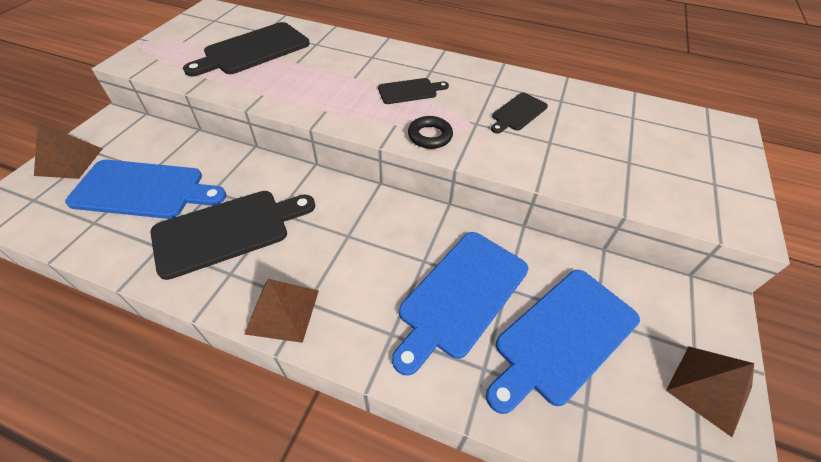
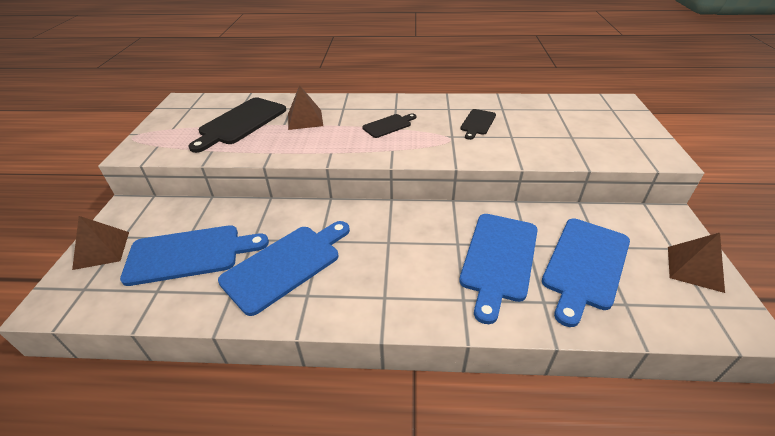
camera: 15 degrees left, 10 degrees down
black cutting board [150,191,315,280] -> blue cutting board [218,221,350,316]
brown pyramid [244,279,319,343] -> brown pyramid moved to [288,85,323,130]
black ring [408,116,453,149] -> none

